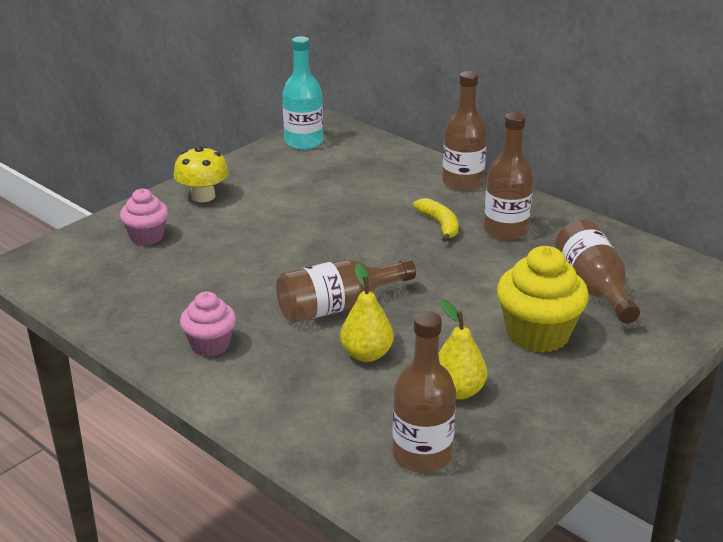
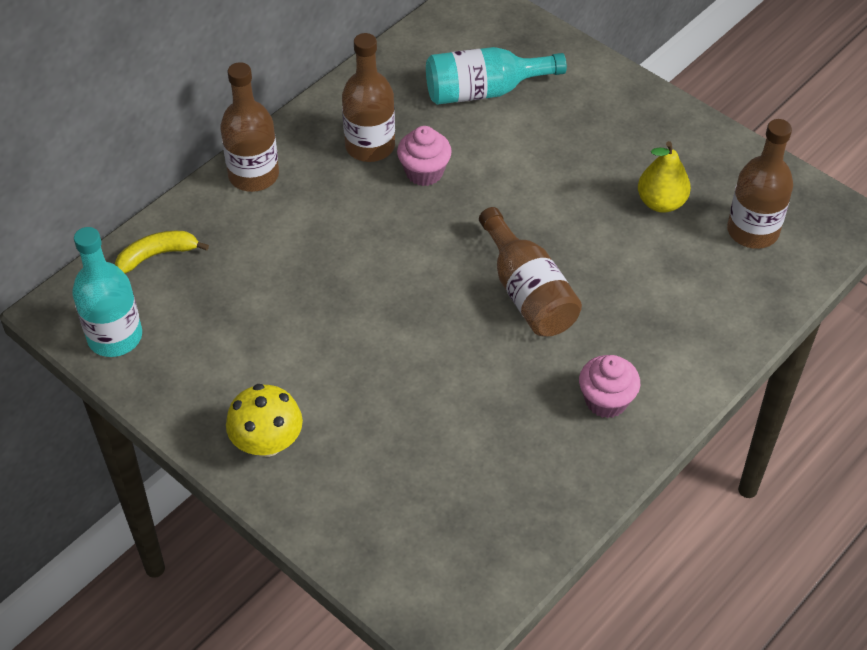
camera: 90 degrees left, 20 degrees up
pink cupcake [120,188,168,245] -> pink cupcake moved to [397,126,452,186]
yellow pear [340,263,394,362] -> none
yellow banana [413,198,458,242] -> yellow banana moved to [115,231,209,274]
yellow cupcake [497,246,589,353] -> none
brown bottle [555,220,640,324] -> turquoise bottle [426,47,567,105]

